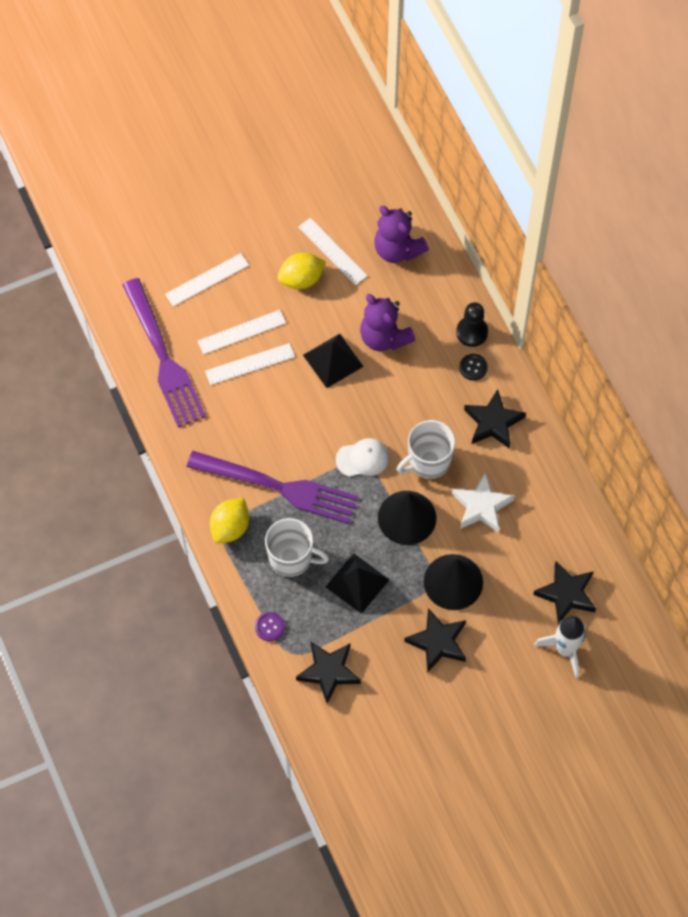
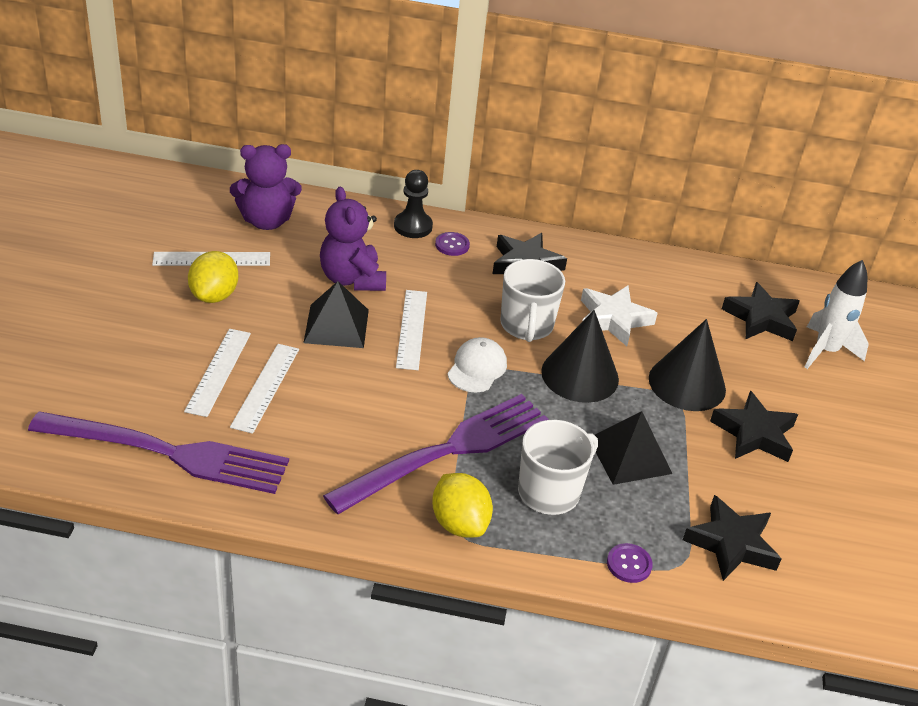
camera: 60 degrees left, 25 degrees down
white ruler [165,253,249,306] -> white ruler moved to [396,290,427,370]
purple teddy bear [360,294,416,351] -> purple teddy bear turned 75 degrees clockwise [320,187,386,291]
black button [459,354,488,381] -> purple button [435,232,470,256]

